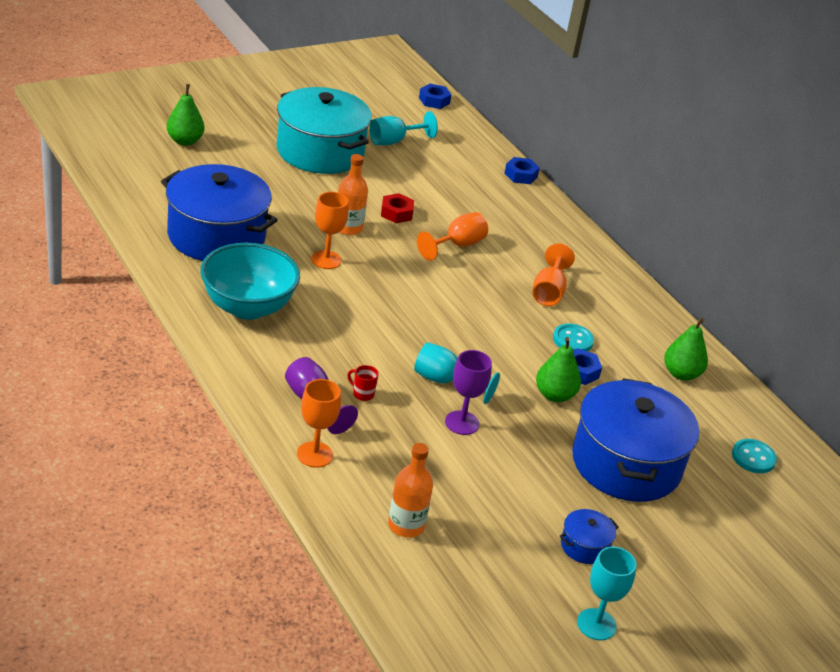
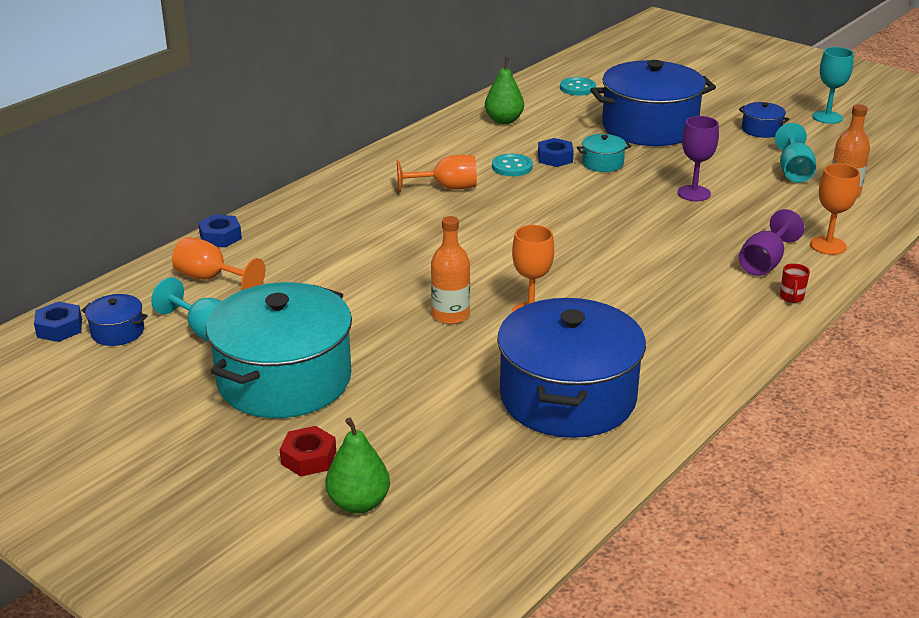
camera: 105 degrees left, 5 degrees down
turquoise bowl [200,243,300,320] -> none
red mug [347,365,379,401] -> red mug moved to [780,263,810,303]
red nut [381,193,414,223] -> red nut moved to [280,426,336,477]
turquoise goblet [414,342,500,404] -> turquoise goblet moved to [775,123,816,183]
orange goblet [417,212,488,261] -> orange goblet moved to [172,237,265,290]
green pear [536,337,581,402] -> turquoise pot [577,134,631,172]
none -> blue pot [81,294,148,346]

